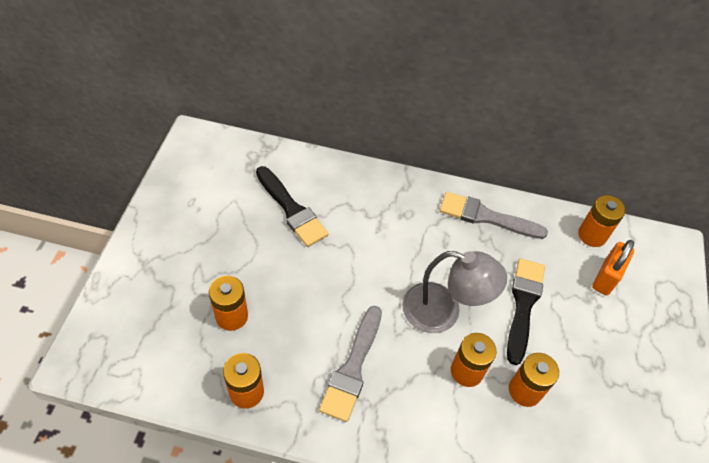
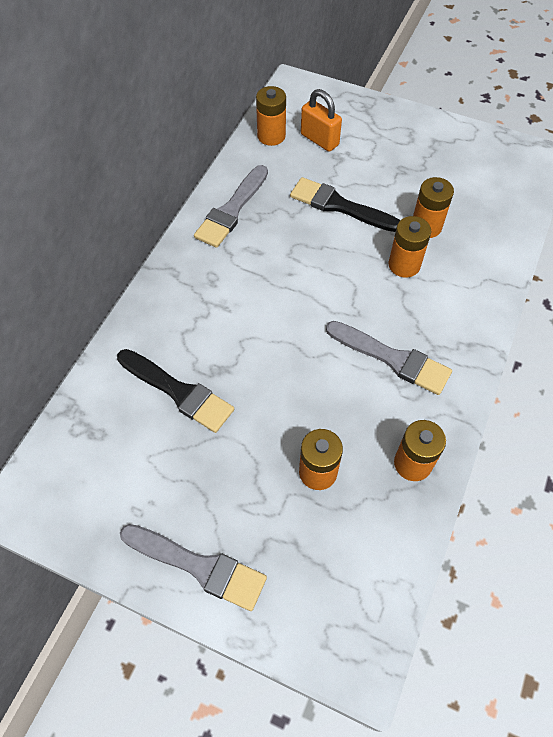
camera: 75 degrees left, 5 degrees up
black brush [256,166,329,247] -> black brush turned 60 degrees clockwise [117,349,234,433]
grey lamp [402,251,507,333] -> none
none -> grey brush [120,524,267,611]

